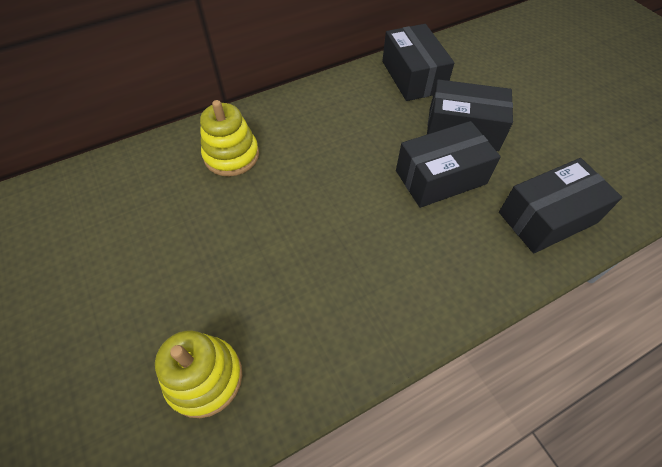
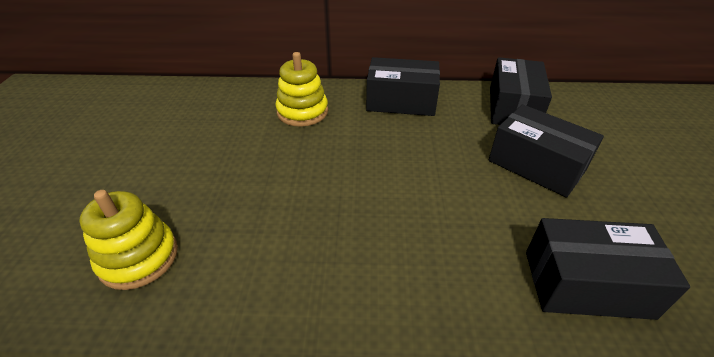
camera: 30 degrees right, 15 degrees down
black box [396,121,501,208] -> black box moved to [366,57,440,116]

